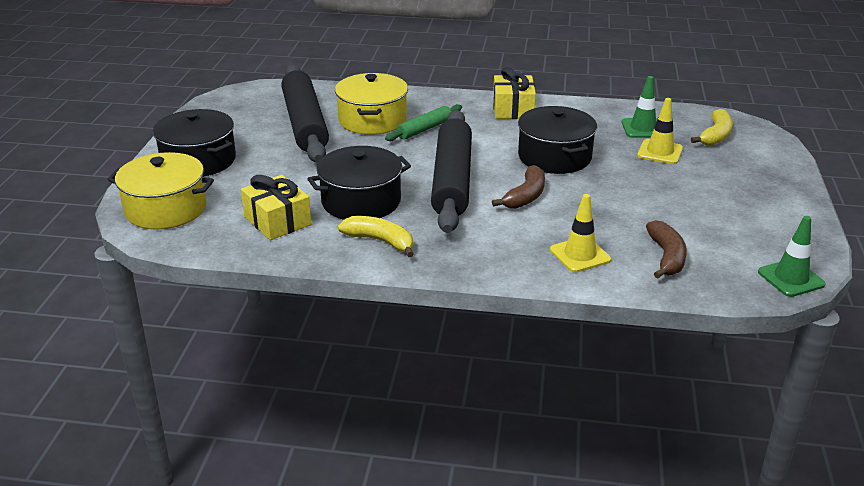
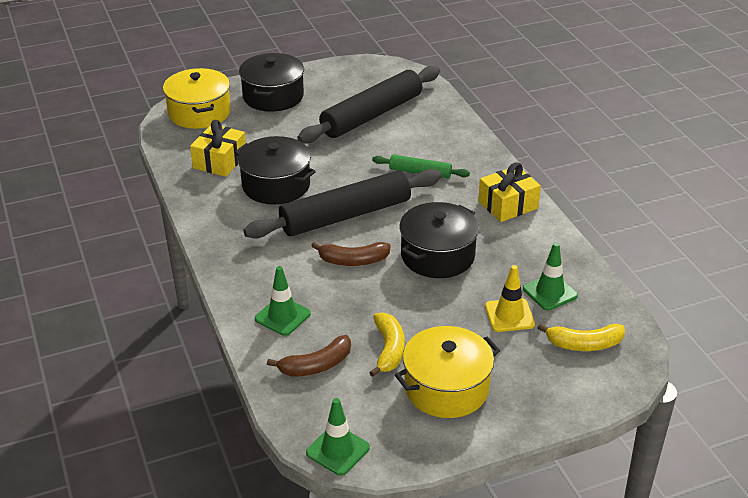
camera: 60 degrees right, 5 degrees up
yellow pot [335,73,408,135] -> yellow pot moved to [395,326,500,418]
yellow banana [338,216,414,257] -> yellow banana moved to [369,312,405,377]
yellow traffic cone [550,194,611,272] -> green traffic cone [255,266,311,336]

